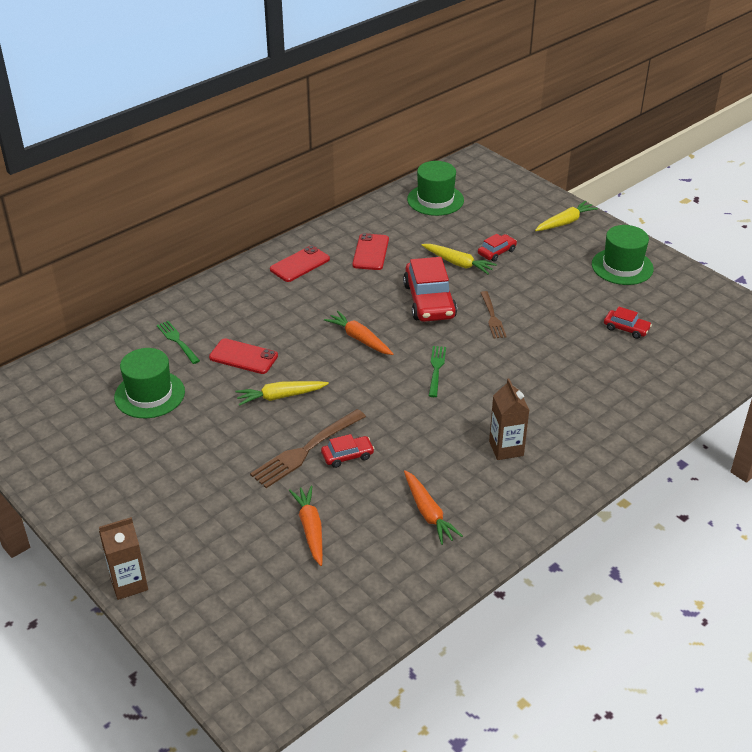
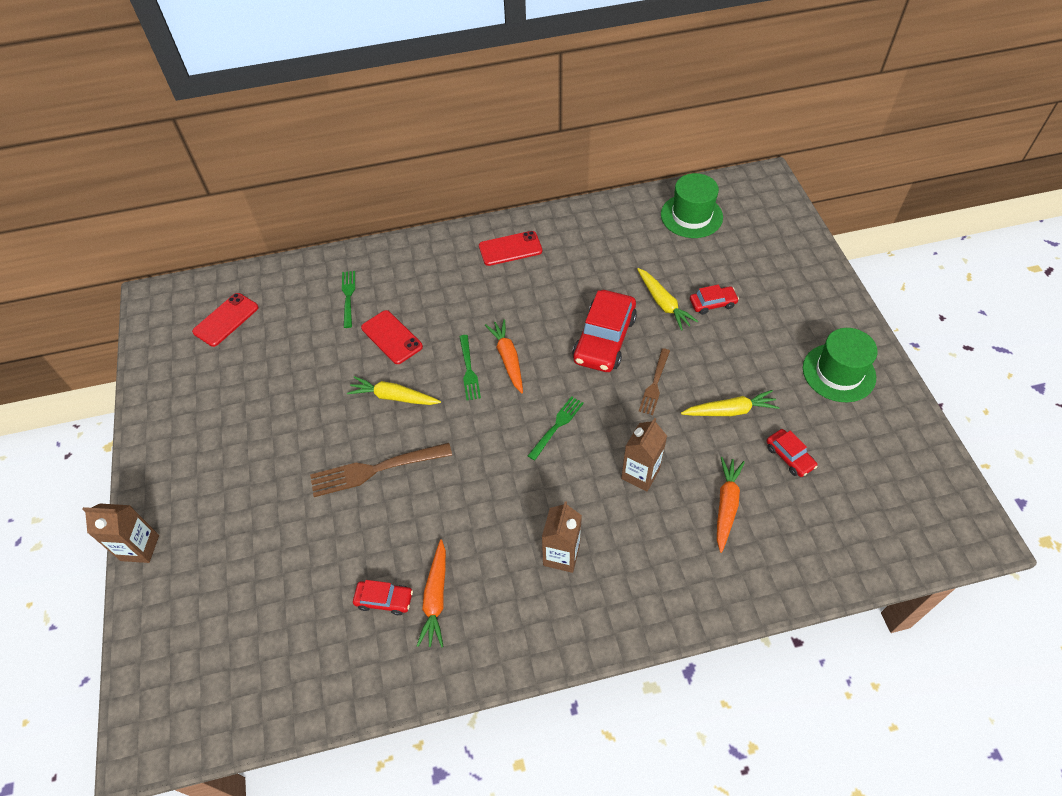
camera: 30 degrees right, 15 degrees up
green hat [114,348,185,418] -> none
orange carrot [289,485,323,566] -> orange carrot moved to [717,457,745,553]
red car [321,434,374,468] -> red car moved to [353,580,413,615]
red phone [352,233,389,270] -> red phone moved to [192,293,259,347]
yellow carrot [535,201,598,231] -> yellow carrot moved to [681,390,780,416]
none -> green fork [459,335,481,400]
none -> brown carton [621,418,667,491]

